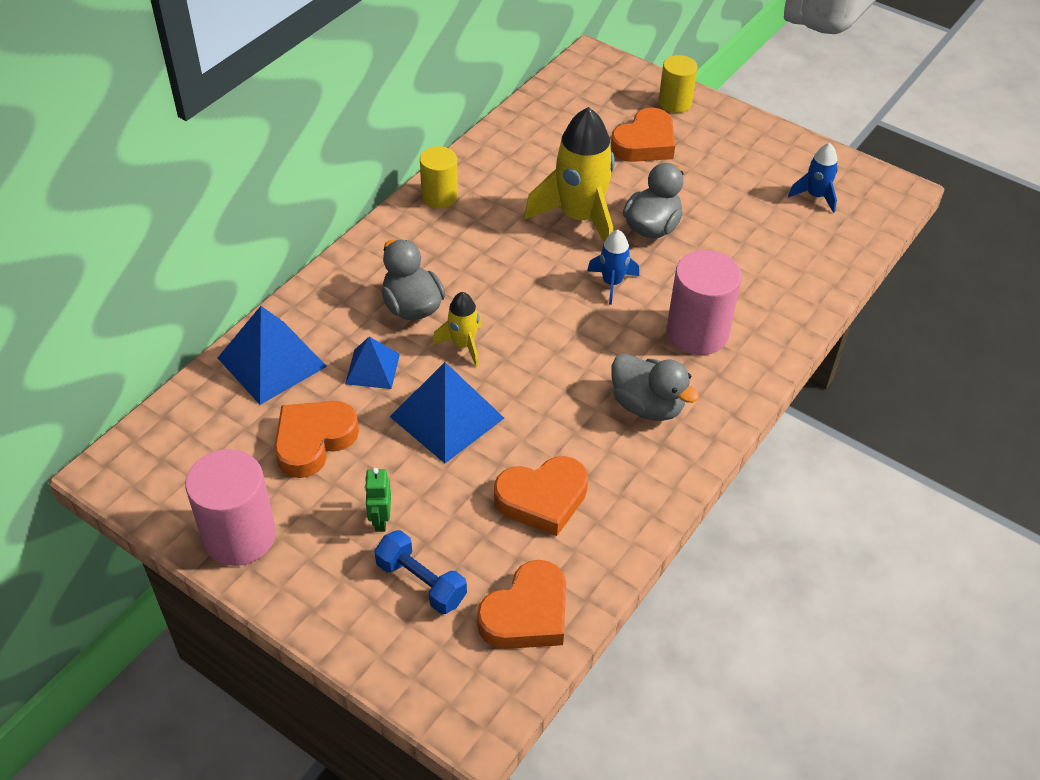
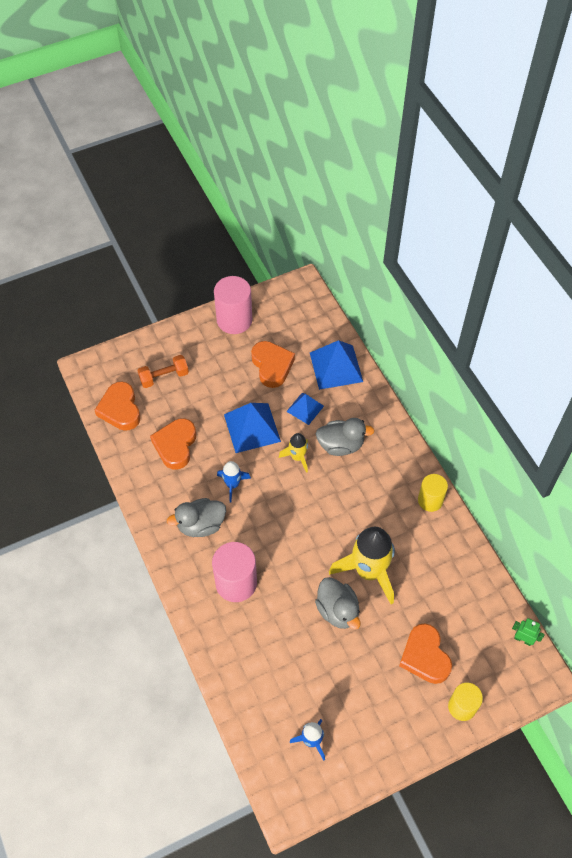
camera: 120 degrees right, 10 degrees up
green robot [365,468,391,532] -> green robot moved to [512,618,545,646]
blue dumbbell [374,530,467,614] -> orange dumbbell [137,355,189,388]
blue rocket [587,230,639,305] -> blue rocket moved to [217,461,251,502]

